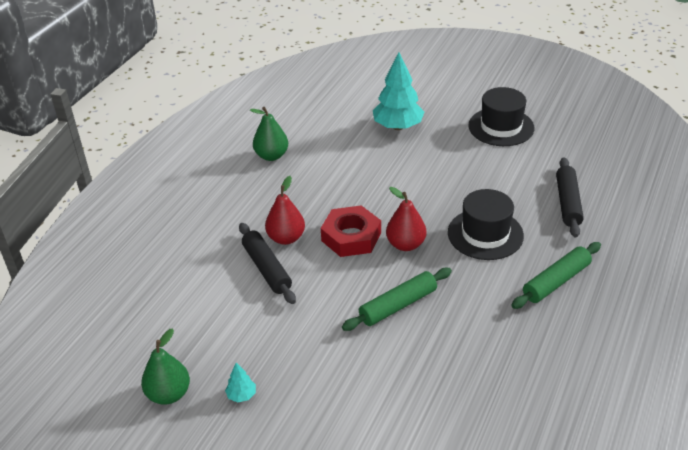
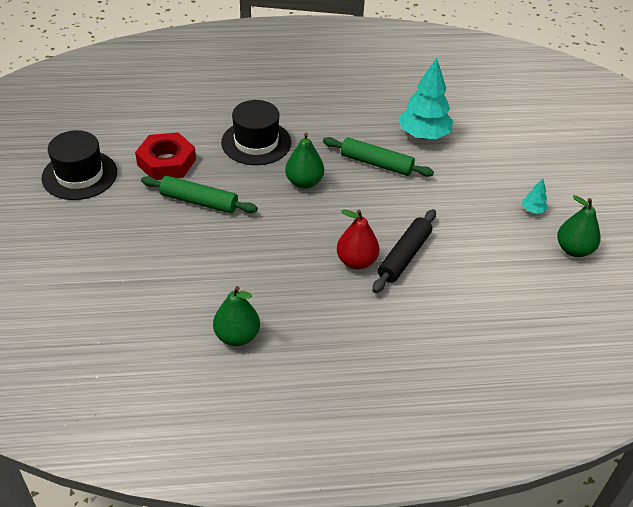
camera: 125 degrees left, 5 degrees up
red nut [321,205,381,257] -> red nut moved to [135,132,196,180]
turquoise tree [373,52,424,130] -> turquoise tree moved to [399,58,453,139]
red pear [386,187,426,251] -> green pear [285,132,324,189]
green rolling pin [511,242,601,309] -> green rolling pin moved to [141,176,258,213]
black rolling pin [556,157,584,238] -> none

